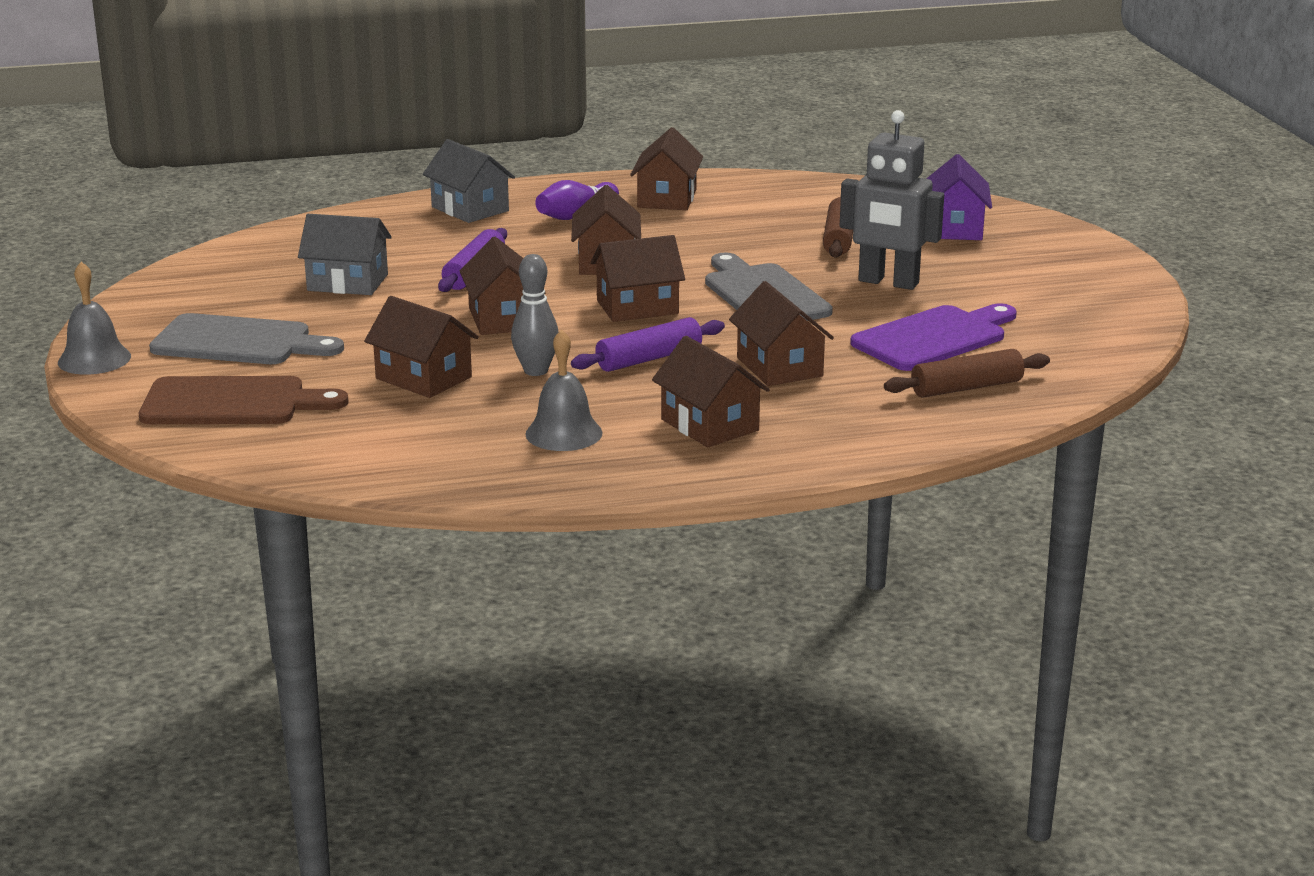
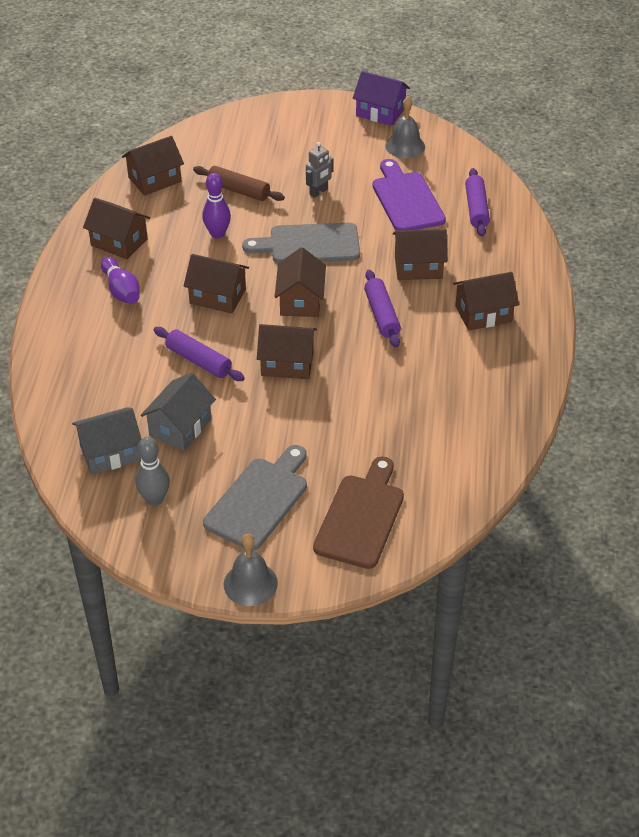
camera: 70 degrees left, 20 degrees up
brown house [364,296,479,398] -> brown house moved to [122,136,184,196]
grey house [423,139,515,223] -> grey house moved to [72,407,141,475]
grey bowling pin [511,254,559,376] -> grey bowling pin moved to [136,437,170,506]
grey bell [526,329,603,451] -> grey bell moved to [385,97,425,158]
grey robot [840,110,944,290] -> grey robot [306,142,334,198], size x0.54
brown rolling pin [884,349,1050,397] -> purple rolling pin [465,168,490,236]
purple house [926,154,992,240] -> purple house moved to [353,71,410,126]
none -> purple bowling pin [202,173,231,239]

